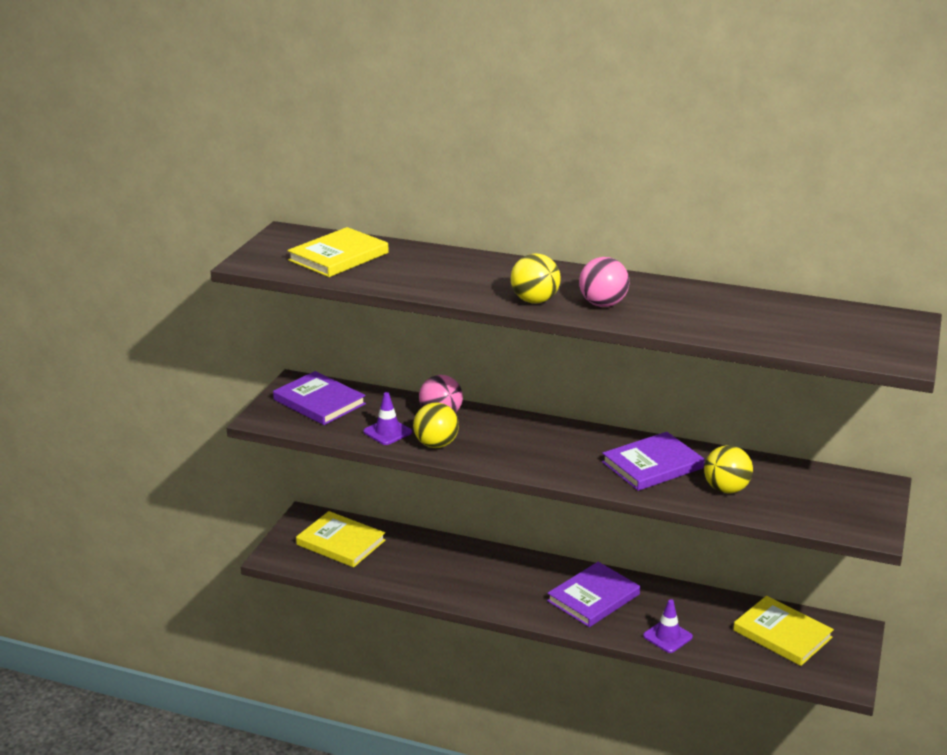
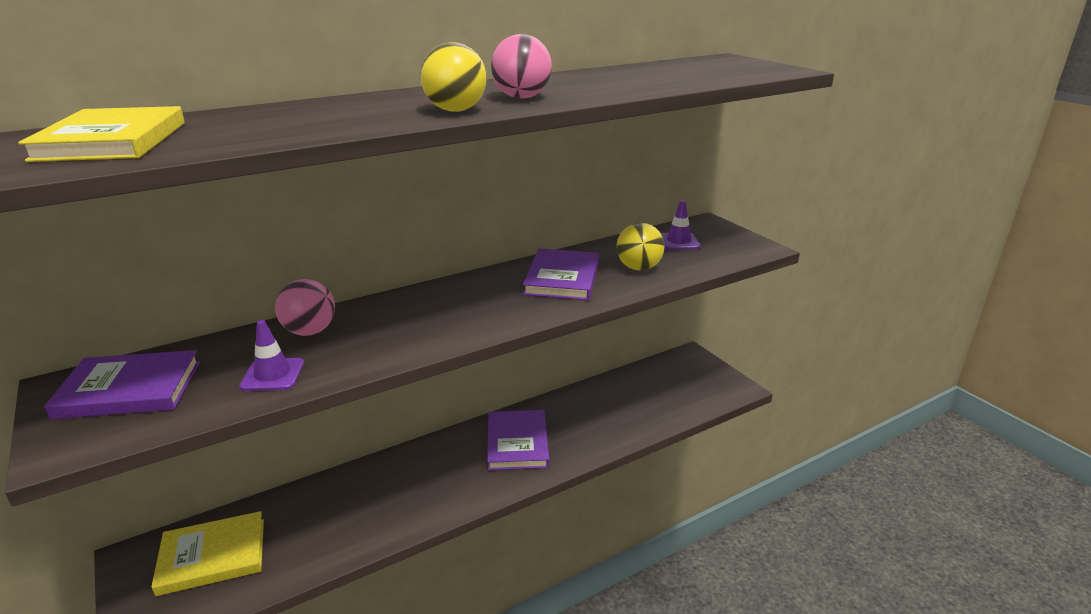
camera: 50 degrees left, 0 degrees up
yellow ball [413,403,459,448] -> none
purple traffic cone [643,599,693,653] -> purple traffic cone moved to [661,200,700,250]
yellow book [733,596,834,666] -> none

